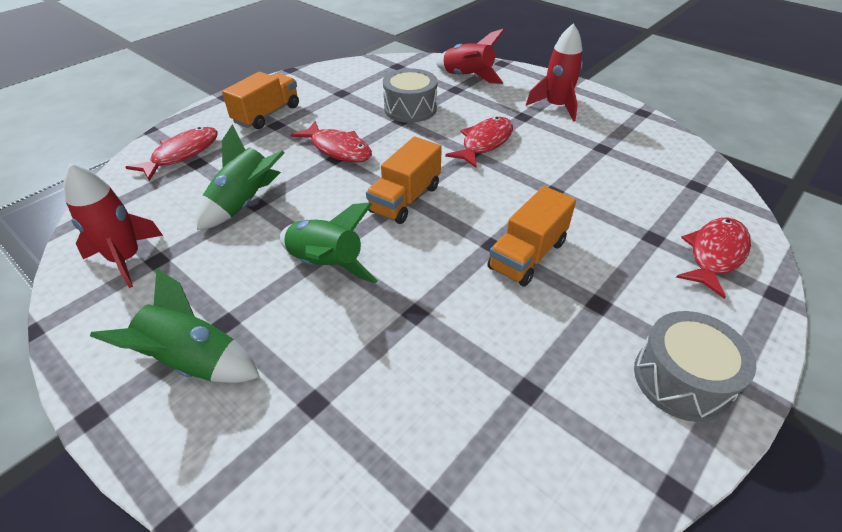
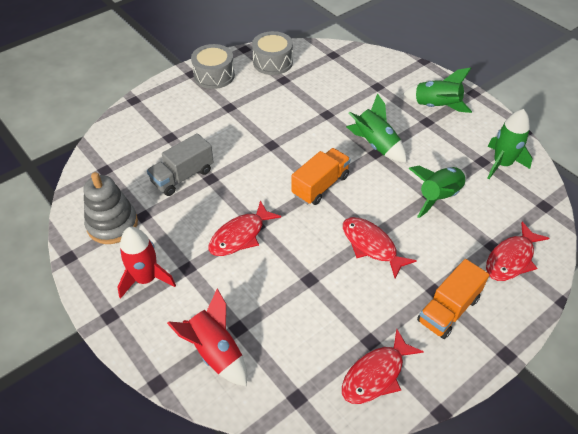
camera: 170 degrees left, 5 degrees up
red rocket [63,163,163,288] -> green rocket [487,109,532,179]
grey drum [383,68,437,123] -> grey drum moved to [252,31,293,75]
orange truck [487,186,576,287] -> none
red fish [676,217,751,299] -> red fish moved to [342,329,424,404]
none -> grey stacking toy [83,172,138,244]
none -> grey truck [147,133,214,196]

